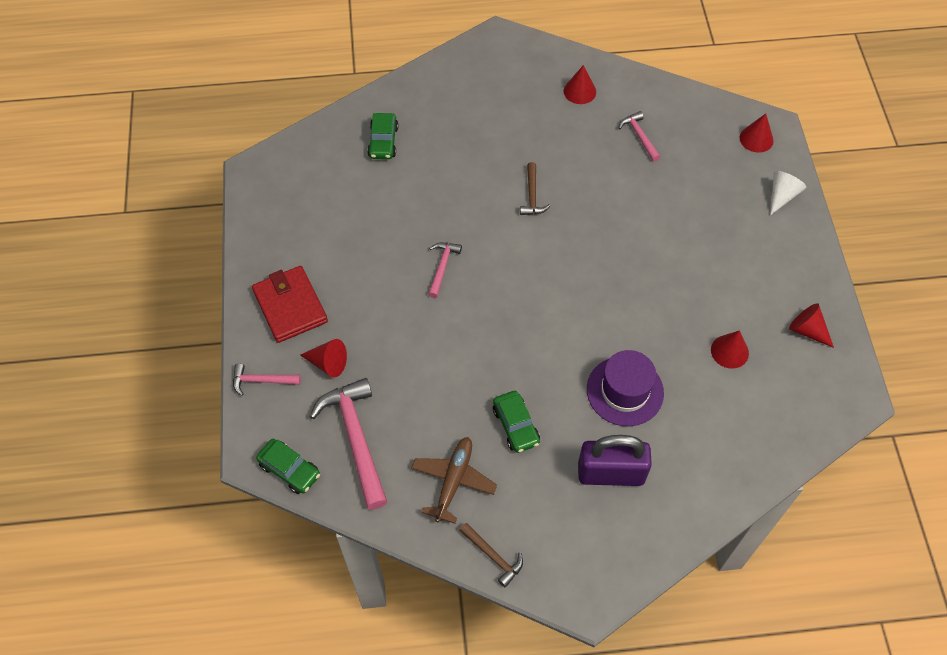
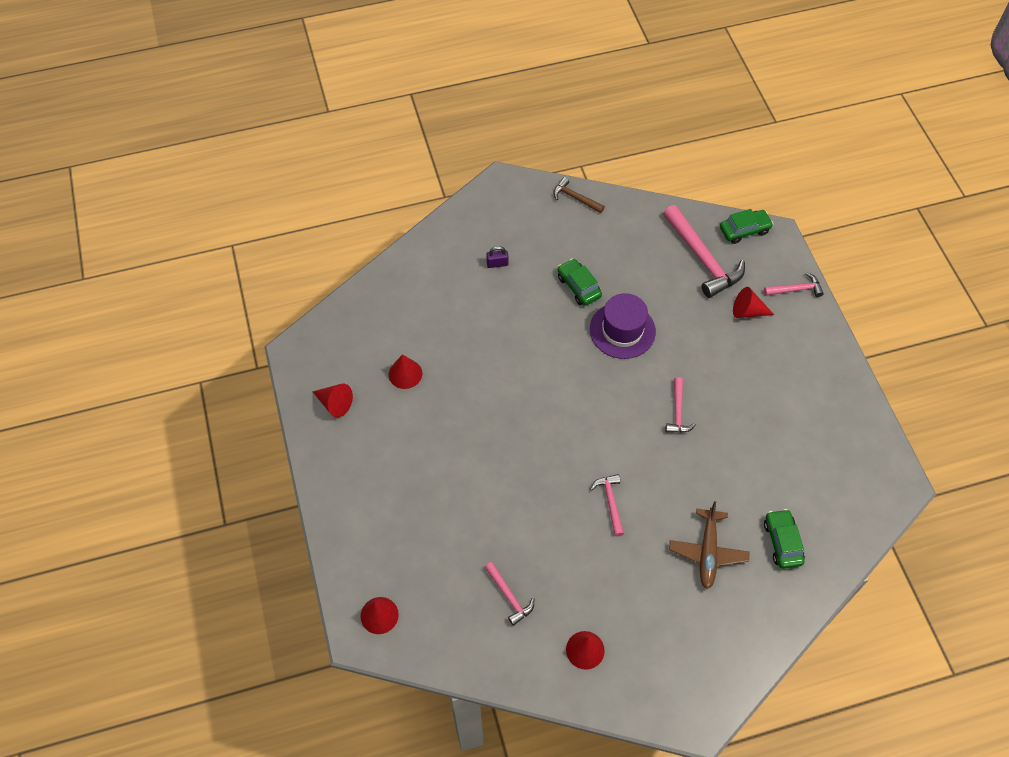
camera: 170 degrees right, 0 degrees up
red wallet [252,266,328,343] -> none
green car [256,439,320,494] -> green car turned 135 degrees clockwise [720,209,773,244]
brown plane [411,437,497,524] -> brown plane moved to [669,501,750,589]
brown hammer [520,162,550,215] -> pink hammer [590,474,624,537]
purple padlock [578,435,652,486] -> purple padlock [486,246,508,268], size x0.40
purple hat [587,350,664,426] -> purple hat moved to [590,293,656,359]
white cone [770,171,806,215] -> none

